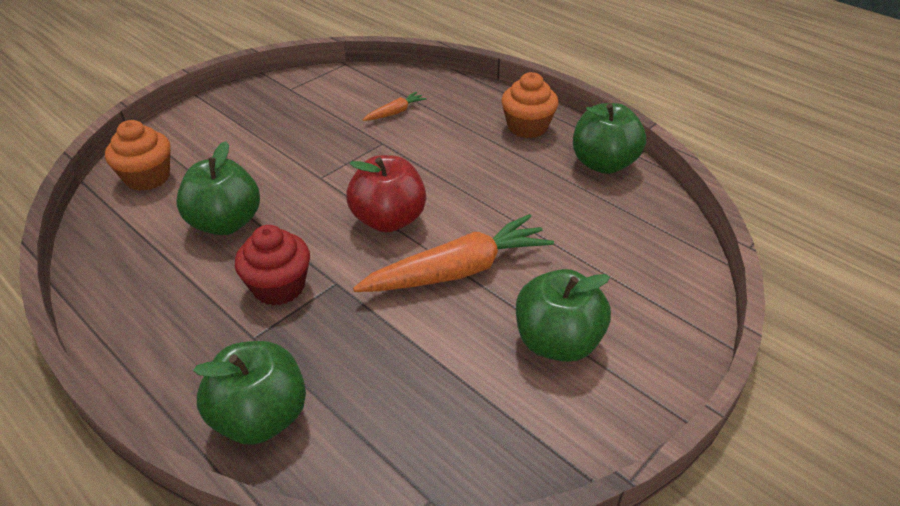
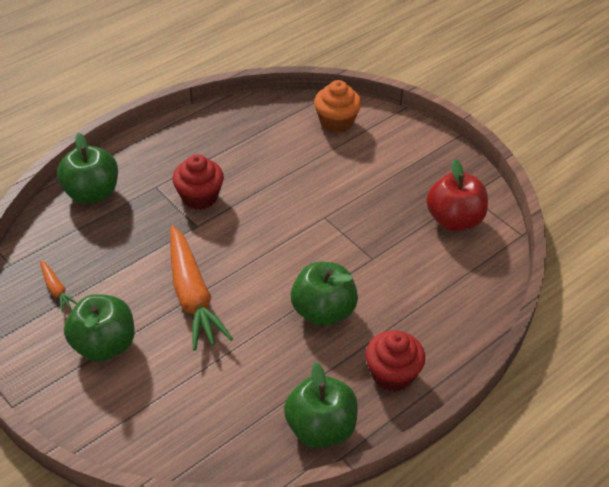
camera: 95 degrees right, 5 degrees up
green apple [176,141,260,235] -> green apple moved to [291,262,358,327]
red apple [346,155,426,232] -> red apple moved to [426,159,488,231]
orange carrot [363,92,427,121] -> orange carrot moved to [40,260,77,312]
orange cupcake [501,72,558,138] -> red cupcake [366,331,425,392]

